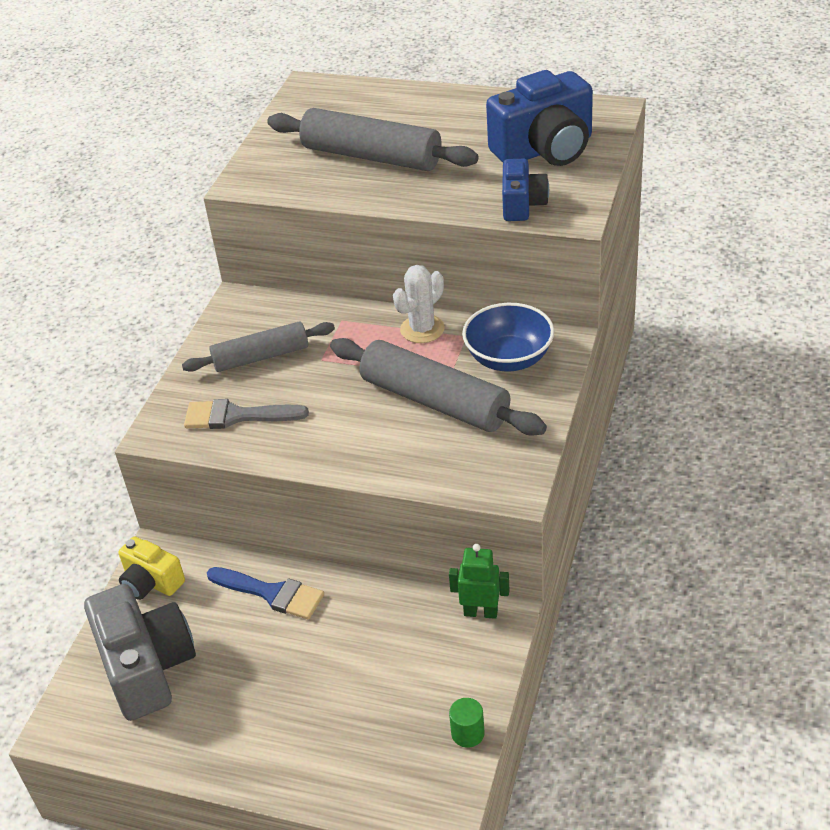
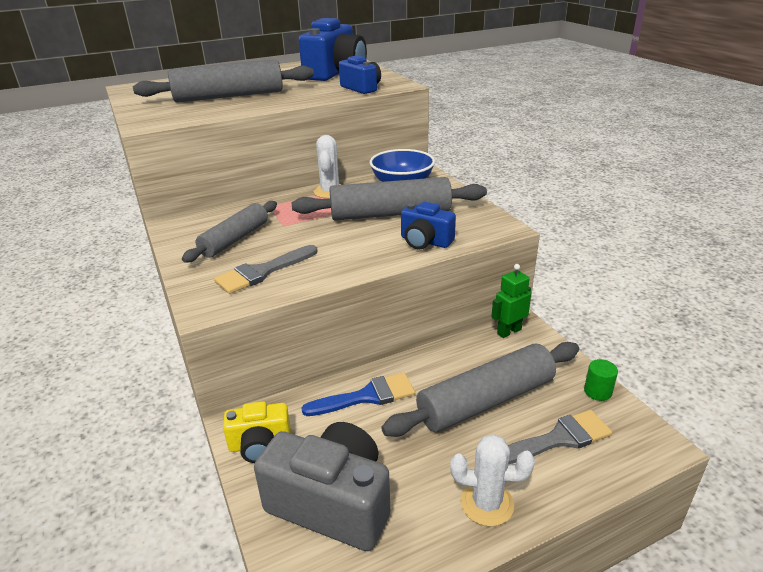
camera: 45 degrees left, 10 degrees down
none -> grey rolling pin [381,342,579,437]
none -> blue camera [401,202,456,249]
none -> white cactus [450,434,535,526]
none -> grey brush [507,410,612,464]

